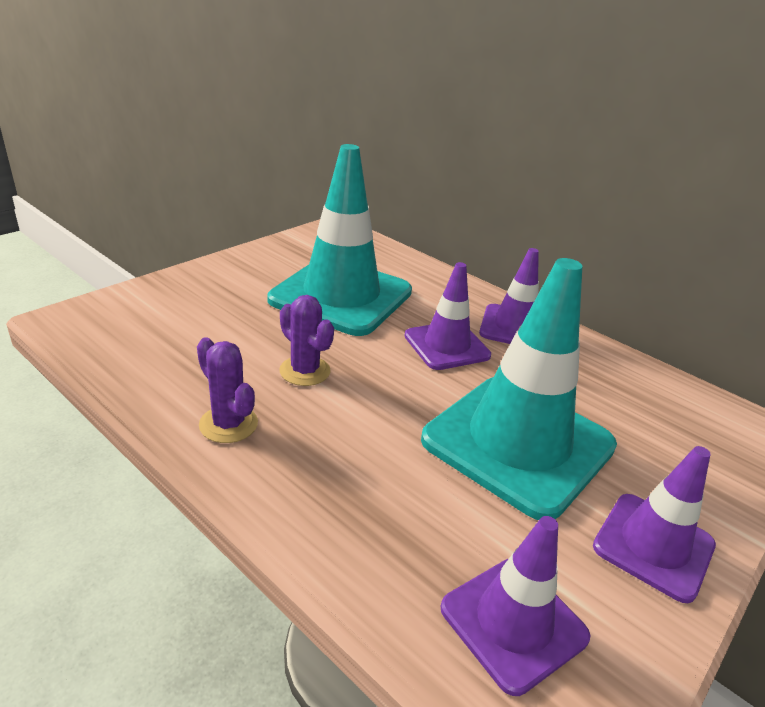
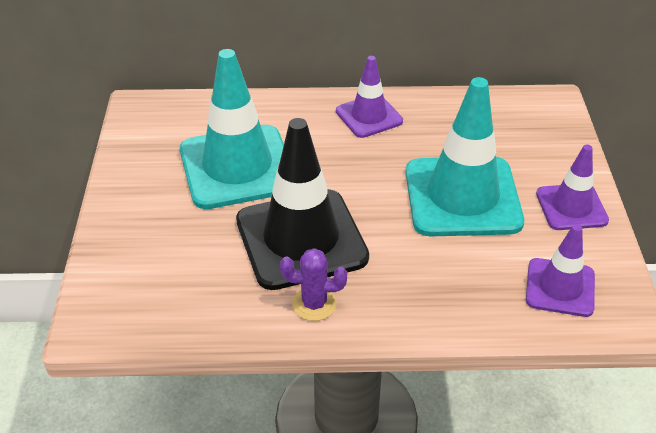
camera: 40 degrees left, 10 degrees up
purple cactus [279,295,334,386] -> black traffic cone [236,118,369,290]
purple traffic cone [404,262,491,370] -> none

